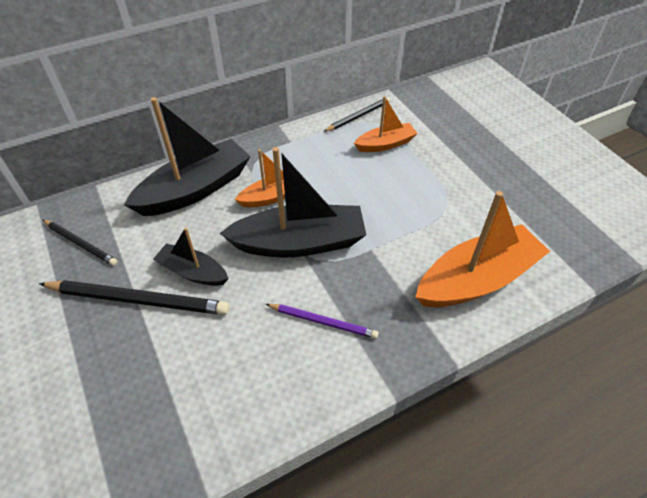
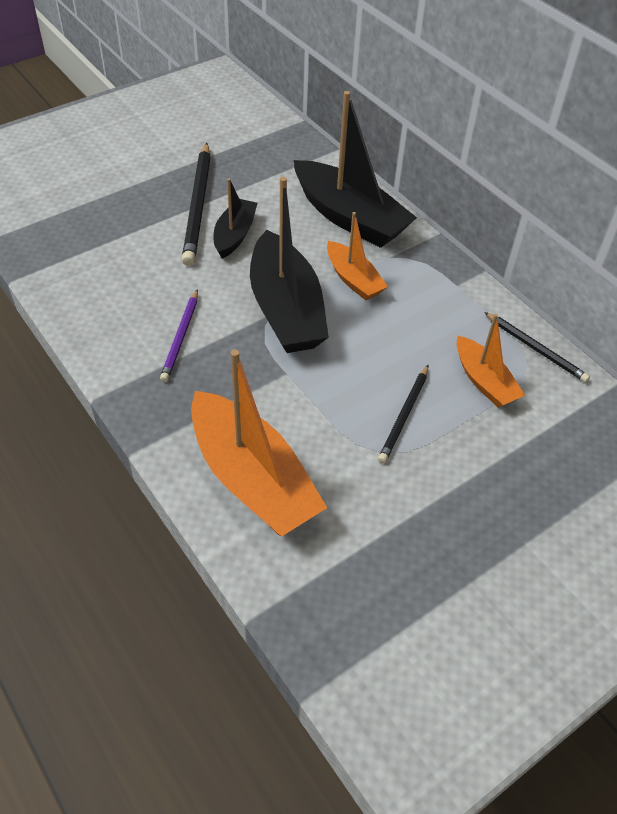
camera: 80 degrees right, 0 degrees up
black pencil [43,220,117,266] -> black pencil moved to [378,365,428,463]

